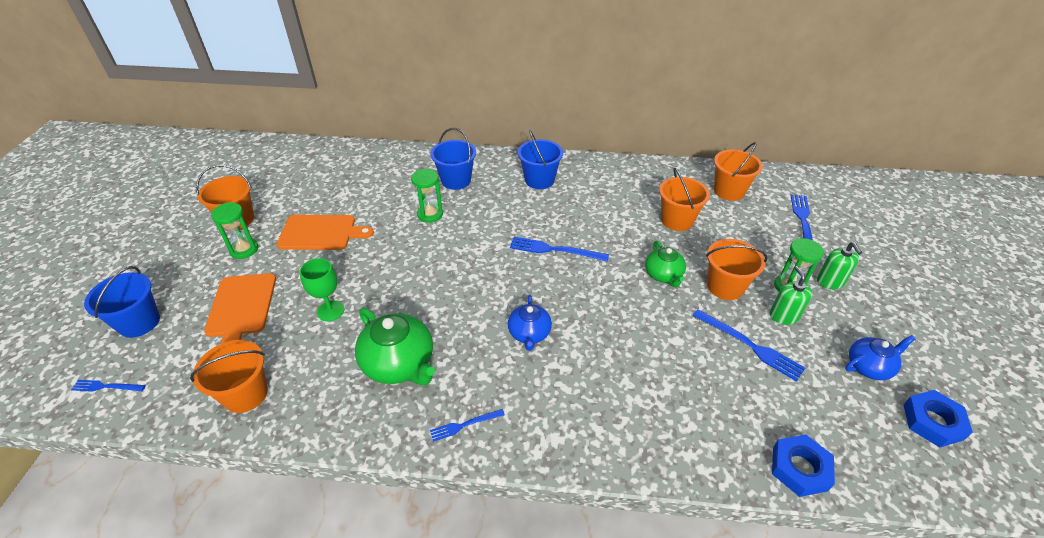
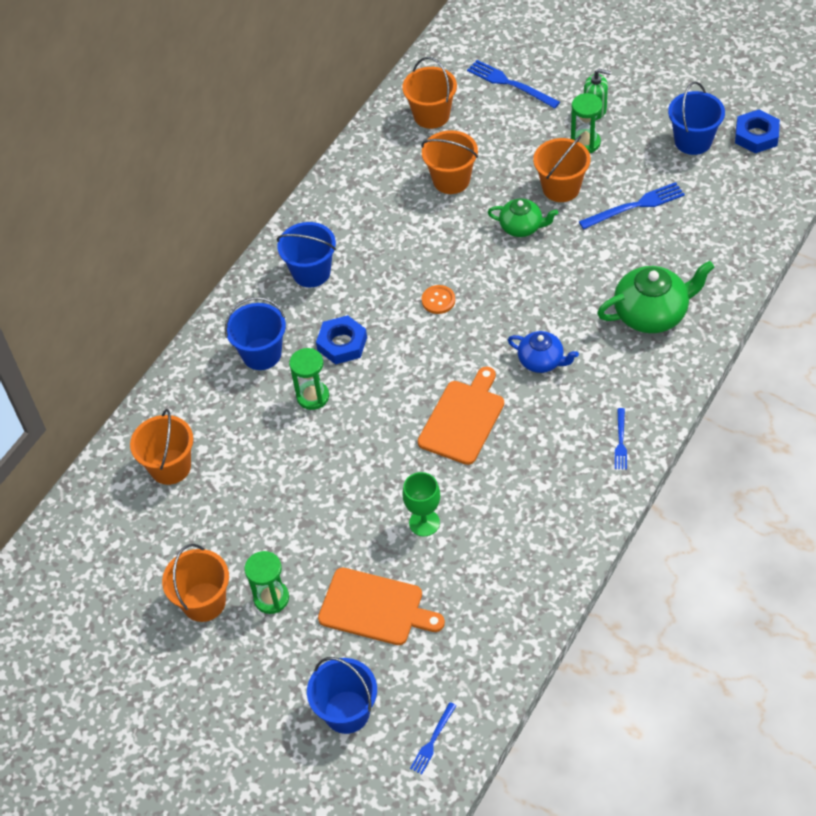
camera: 60 degrees left, 10 degrees up
orange bucket [190,340,268,413] -> orange bucket moved to [130,409,193,485]
orange cutting board [277,215,374,250] -> orange cutting board moved to [418,366,504,465]
green teapot [355,307,435,385] -> green teapot moved to [597,261,714,333]
blue fork [510,237,609,262] -> orange button [422,285,455,314]
green soap dispenser [770,266,812,325] -> none
blue nut [772,434,835,497] -> blue nut moved to [316,315,367,364]
blue teapot [845,335,915,380] -> blue bucket [668,82,725,155]

